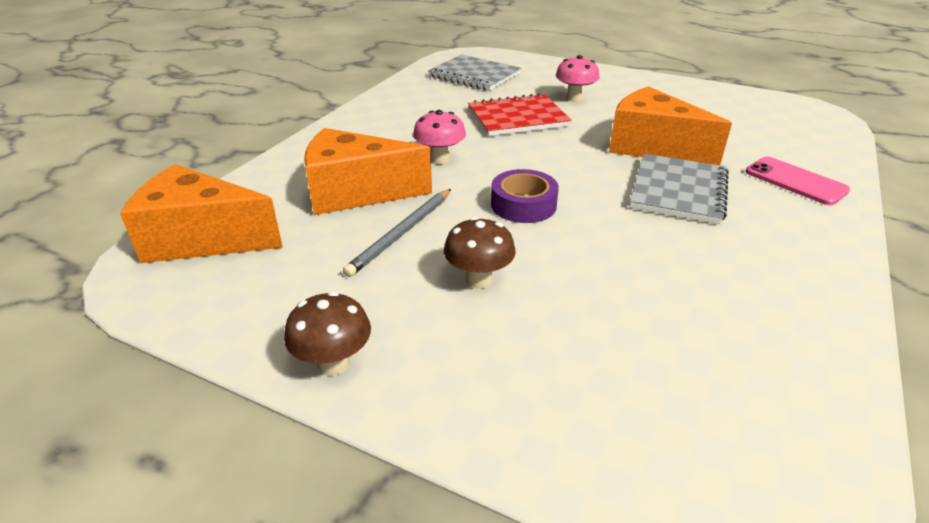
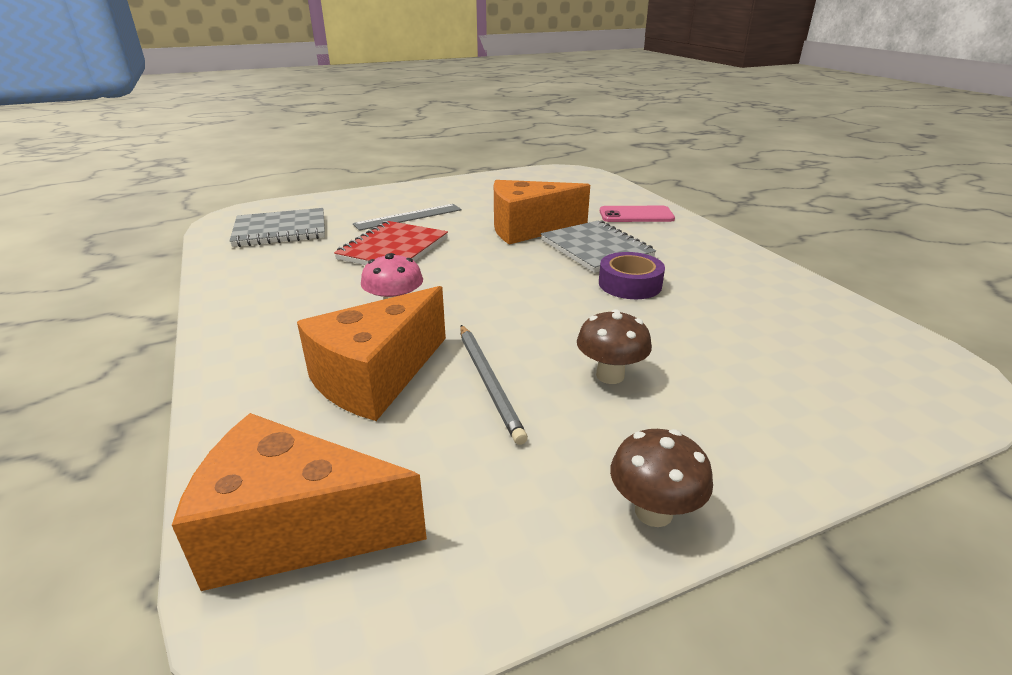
camera: 50 degrees left, 5 degrees down
orange cheese [120,164,283,263] -> orange cheese turned 45 degrees clockwise [172,413,427,591]
purple tape [491,169,559,223] -> purple tape moved to [599,252,665,299]
pink mushroom [555,55,600,102] -> grey ruler [353,204,461,231]

